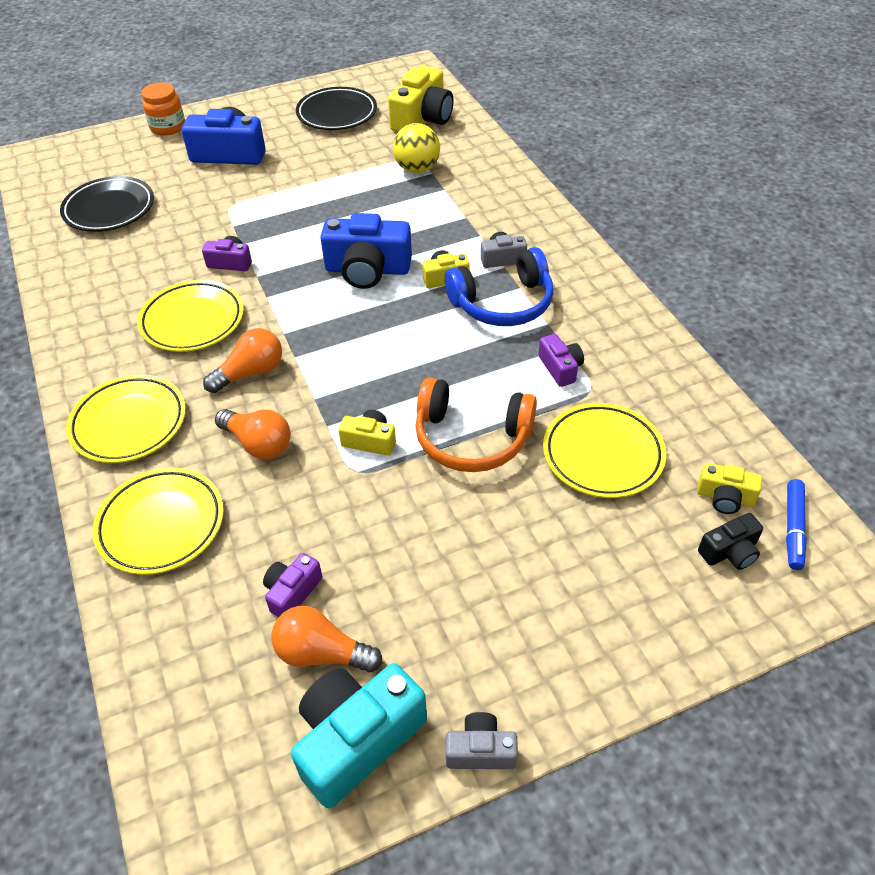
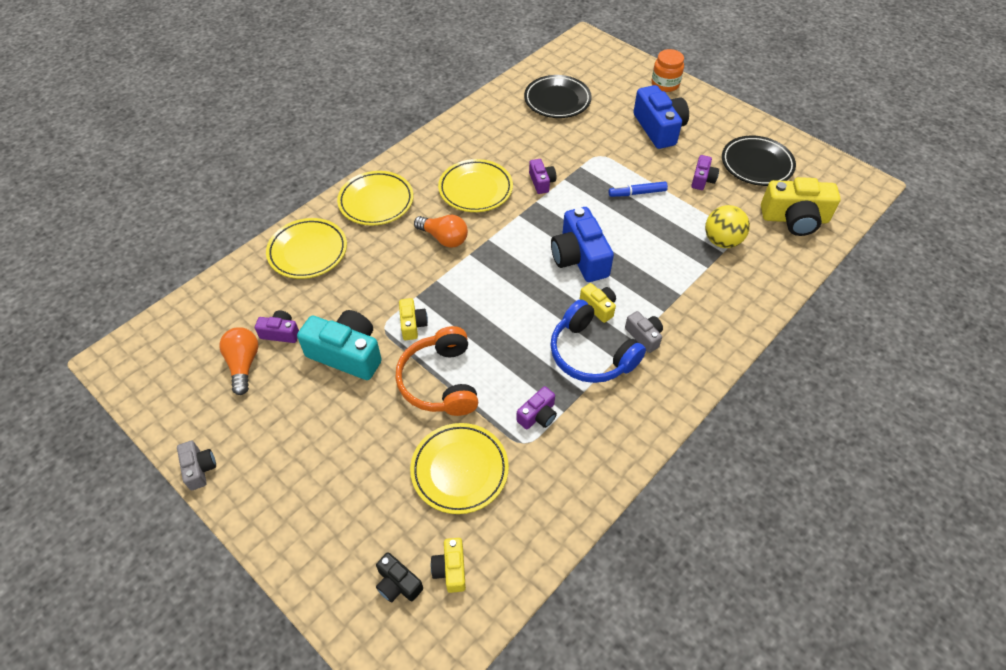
camera: 65 degrees right, 5 degrees up
orange light bulb [215,409,291,459] -> none
turquoise camera [291,663,427,808] -> turquoise camera moved to [297,310,382,380]
blue marker [786,479,807,570] -> blue marker moved to [608,181,668,197]
none -> purple camera [691,155,719,190]

